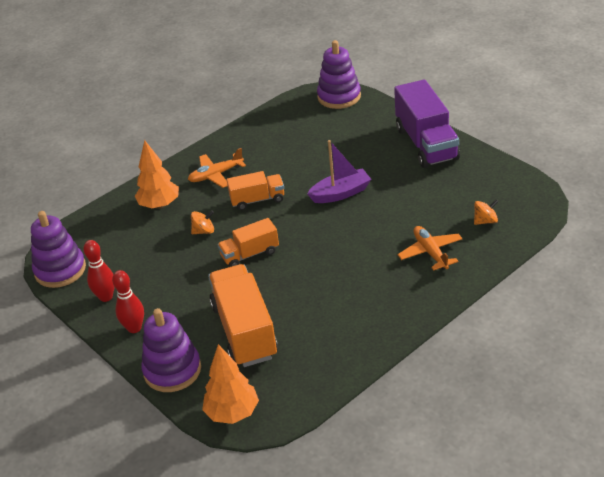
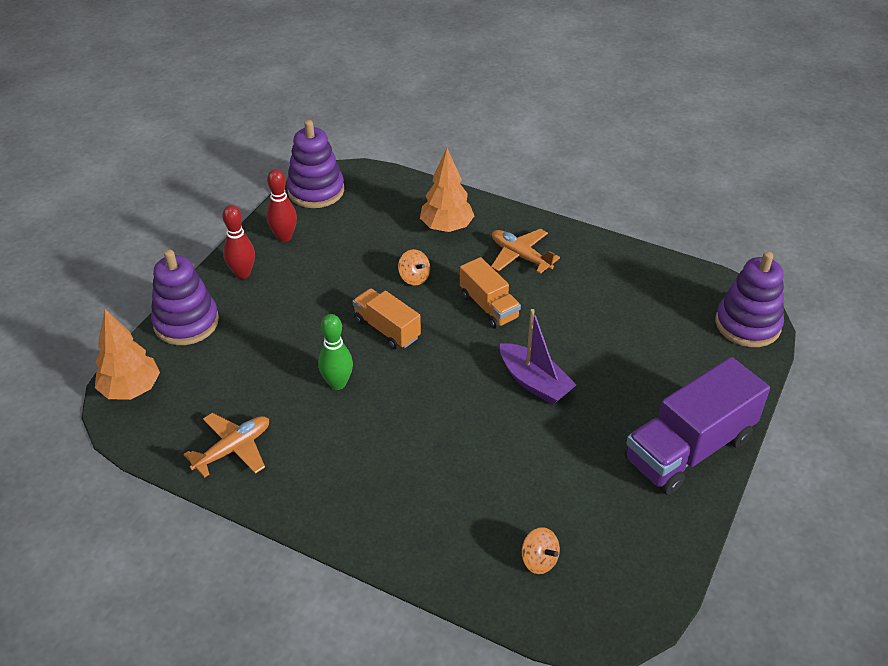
camera: 65 degrees right, 5 degrees up
orange truck [208,264,278,367] -> none
orange plane [398,226,462,271] -> orange plane moved to [184,413,269,478]
none -> green bowling pin [318,314,353,390]

